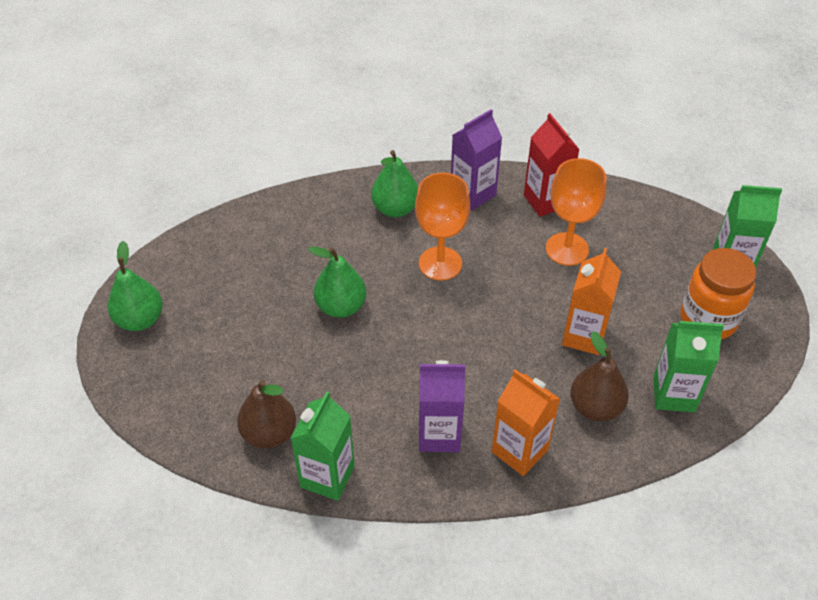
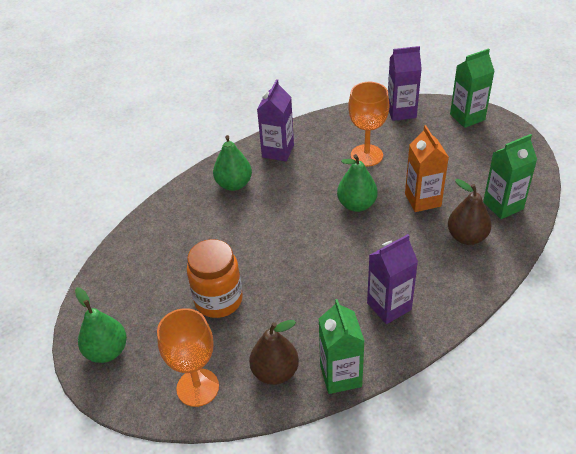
camera: 30 degrees left, 5 degrees down
green pear [308,247,366,318] -> green pear moved to [337,154,378,212]
orange goblet [415,173,470,280] -> orange goblet moved to [157,308,219,407]
orange carton [491,369,560,476] -> none
red carton [524,113,580,217] -> none
orange jar [681,248,756,340] -> orange jar moved to [187,239,243,318]
none -> purple carton [388,46,422,121]

